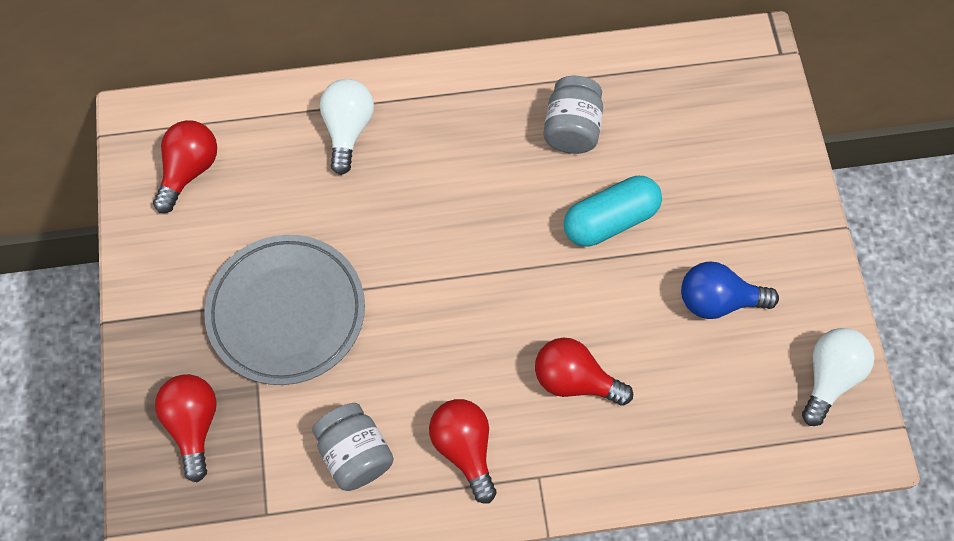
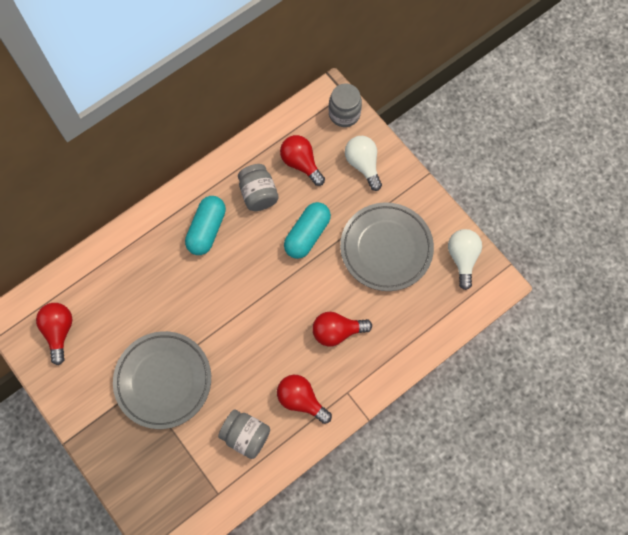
camera: 30 degrees left, 5 degrees up
red light bulb [155,374,217,482] -> red light bulb moved to [280,135,325,186]
white light bulb [320,79,374,175] -> white light bulb moved to [345,136,382,191]
blue light bulb [681,262,779,319] -> grey plate [340,202,434,291]
none -> turquoise capsule [185,196,226,255]
none -> grey jar [329,83,362,127]

